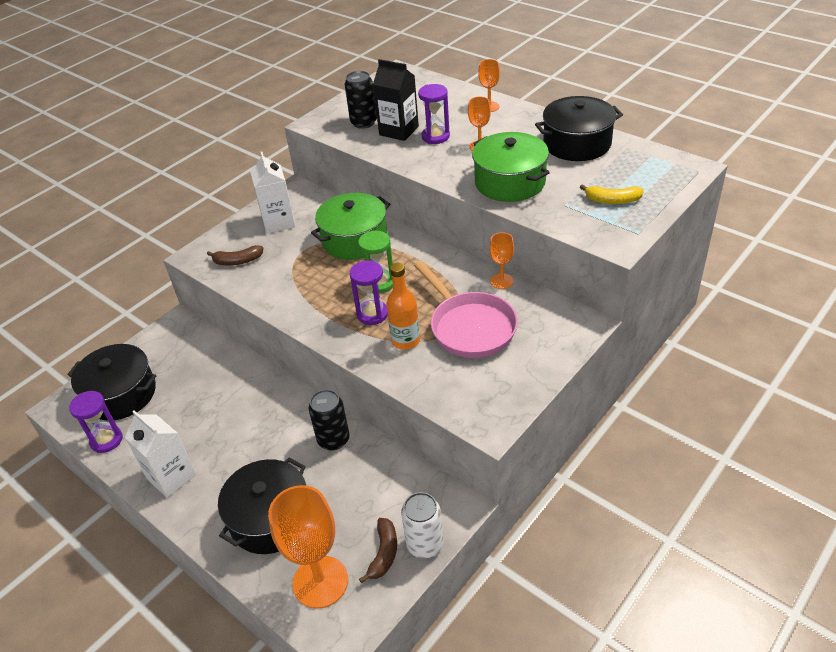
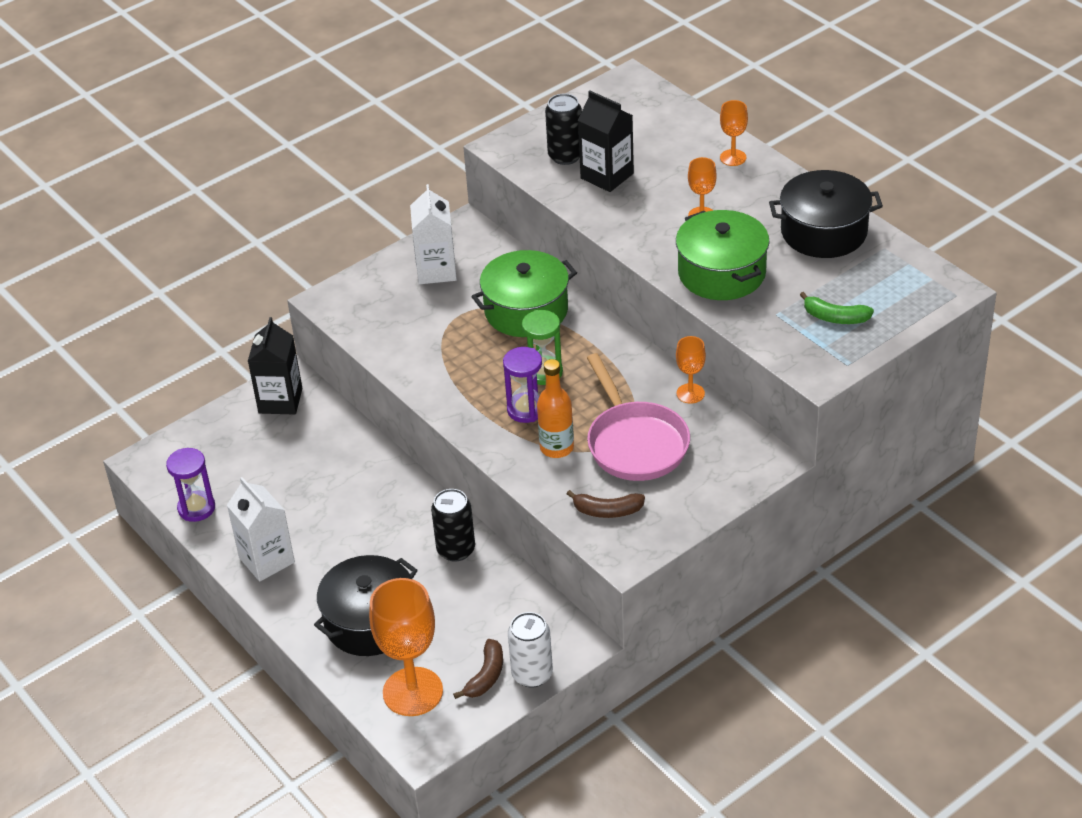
camera: 10 degrees right, 0 degrees up
black pot [68,344,156,420] -> none
brown banana [207,245,263,265] -> brown banana moved to [567,490,645,518]
purple hourglass [418,84,450,144] -> none
yellow banana [580,184,644,204] -> green banana [800,292,874,324]
none -> black carton [248,317,302,415]

